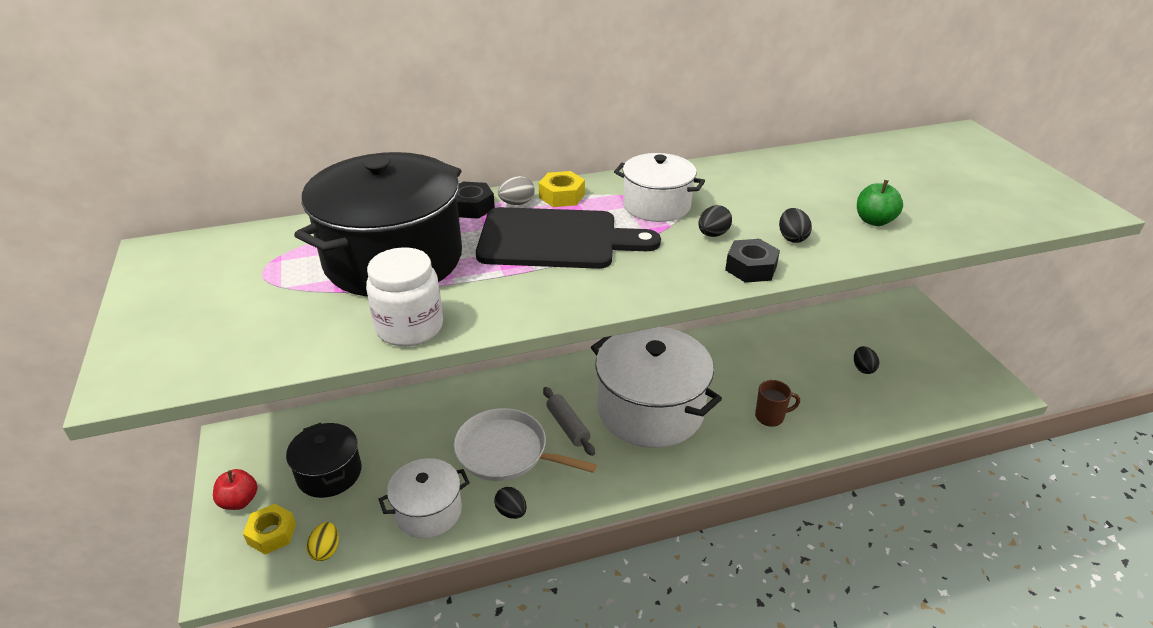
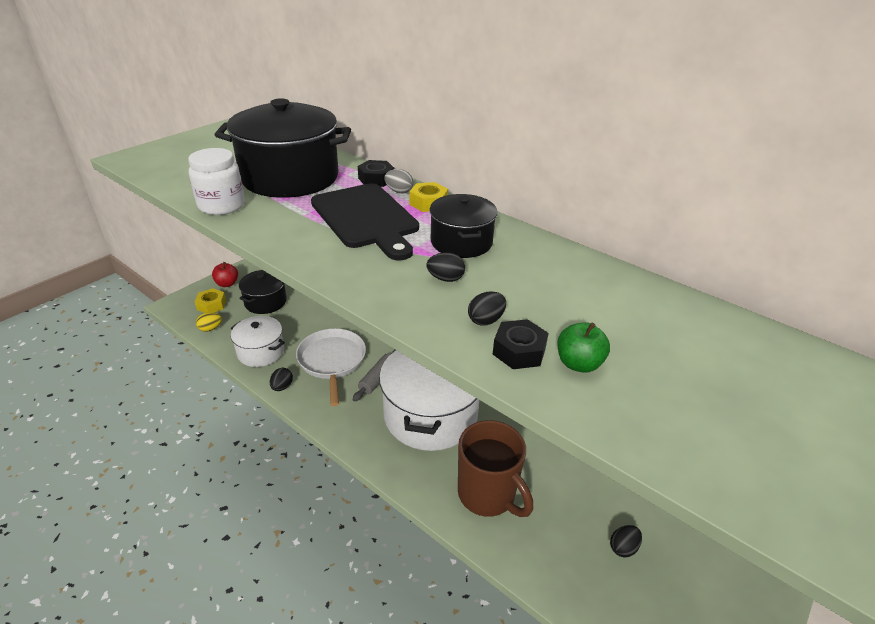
camera: 55 degrees right, 0 degrees up
white pot [614,153,705,222] -> black pot [429,194,498,258]
black nut [725,239,780,283] -> black nut moved to [493,319,549,369]
brown mug [755,380,800,427] -> brown mug [458,420,533,517], size x2.03

